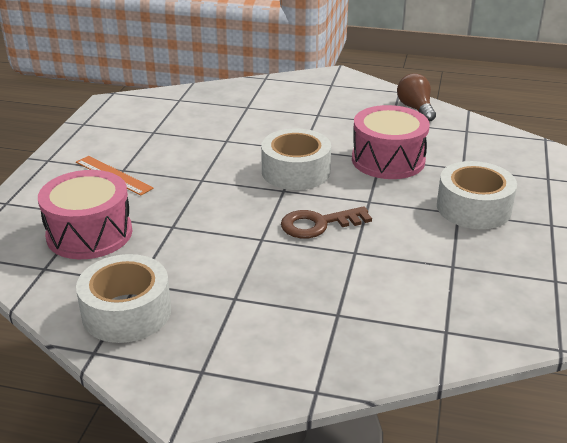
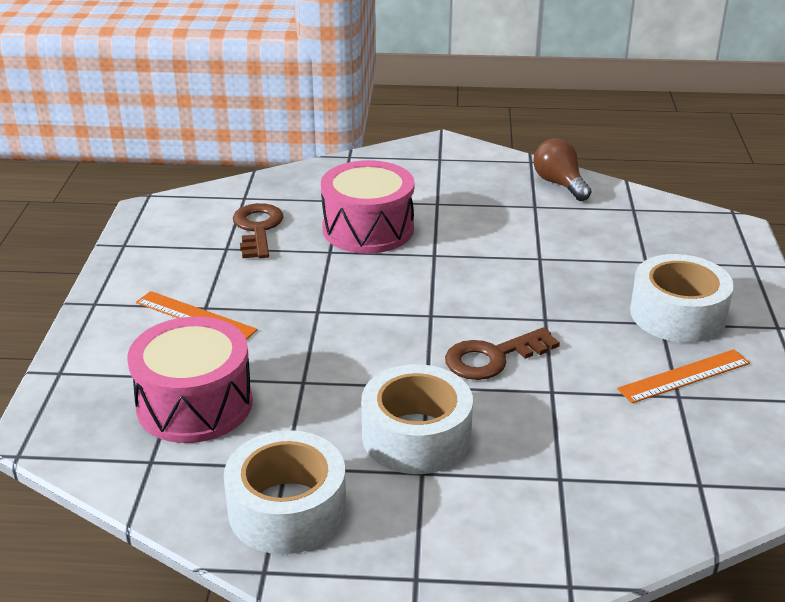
camera: 10 degrees left, 0 degrees up
white tape [261,129,331,190] -> white tape moved to [361,364,473,474]
pink drum [352,105,430,179] -> pink drum moved to [321,160,415,254]
none -> brown key [233,203,283,258]
none -> orange ruler [617,349,750,403]

